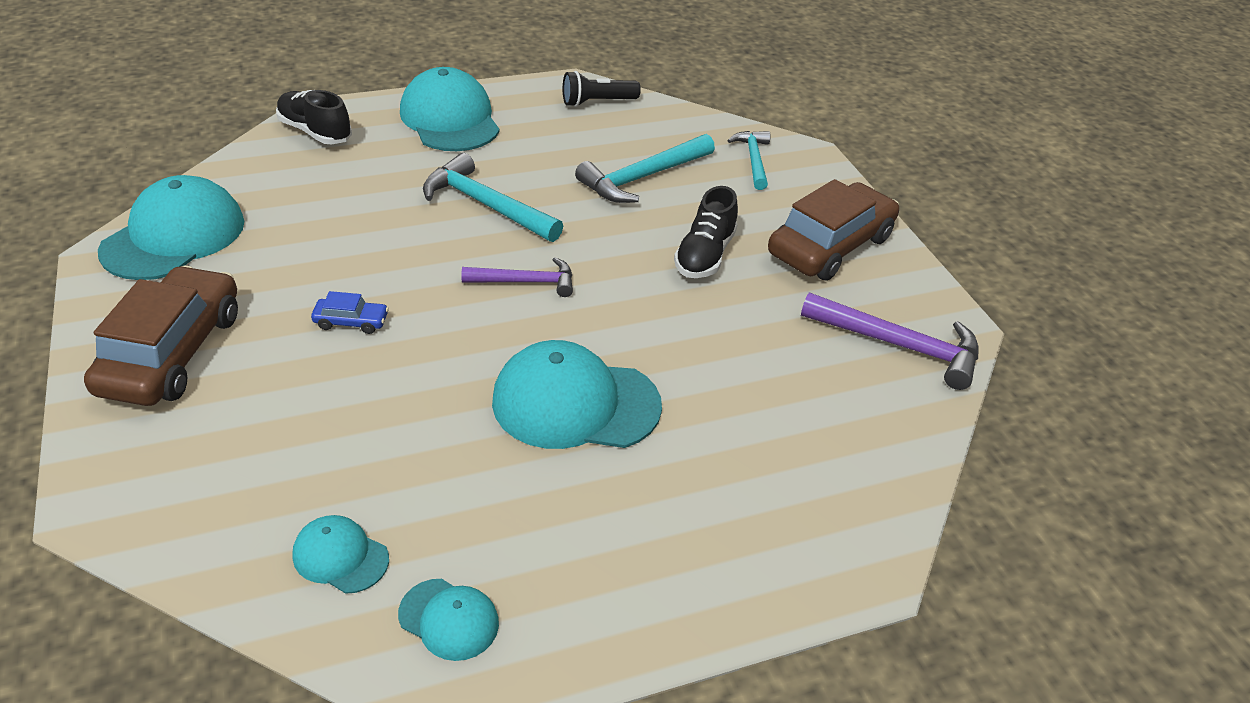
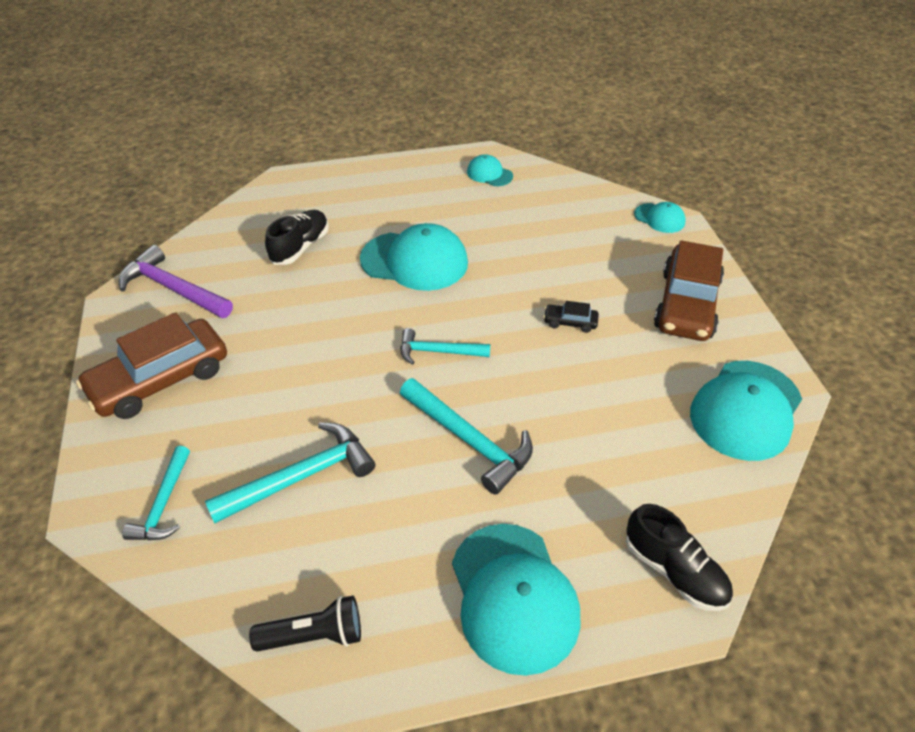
camera: 170 degrees left, 5 degrees up
turquoise cap [292,515,389,594] -> turquoise cap moved to [634,202,686,233]
blue car [311,291,389,334] -> black car [543,301,599,333]
purple hammer [461,257,573,297] -> turquoise hammer [400,328,490,365]
black shoe [674,186,738,278] -> black shoe moved to [265,210,329,265]

